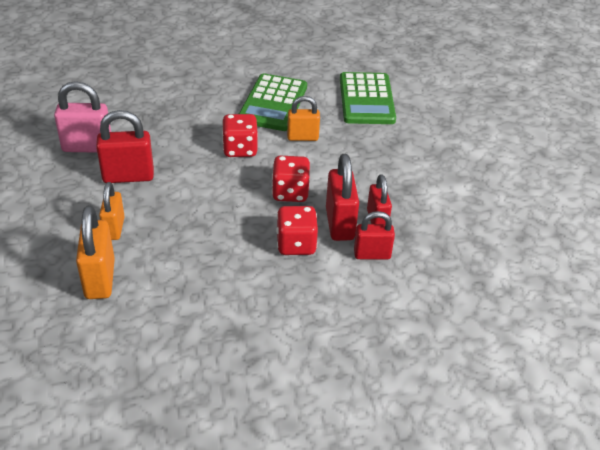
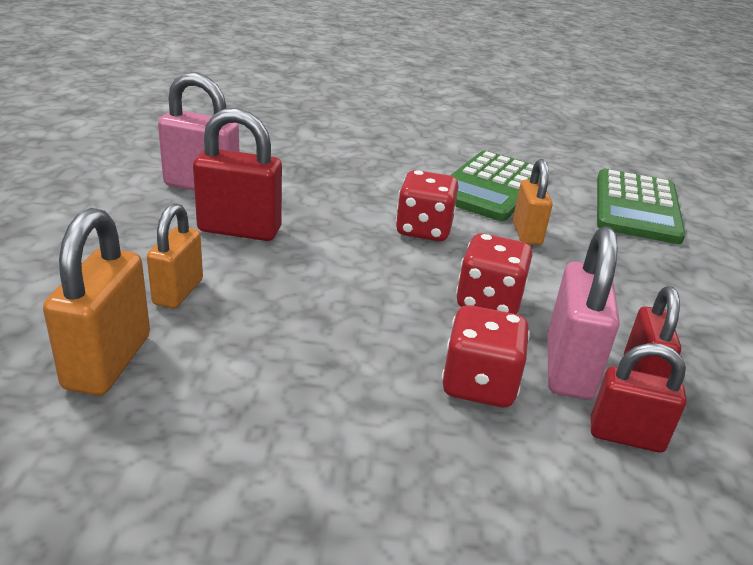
camera: 15 degrees right, 10 degrees down
orange padlock [287,96,320,141] -> orange padlock turned 75 degrees clockwise [513,159,553,245]
red padlock [326,154,359,241] -> pink padlock [547,226,620,400]

